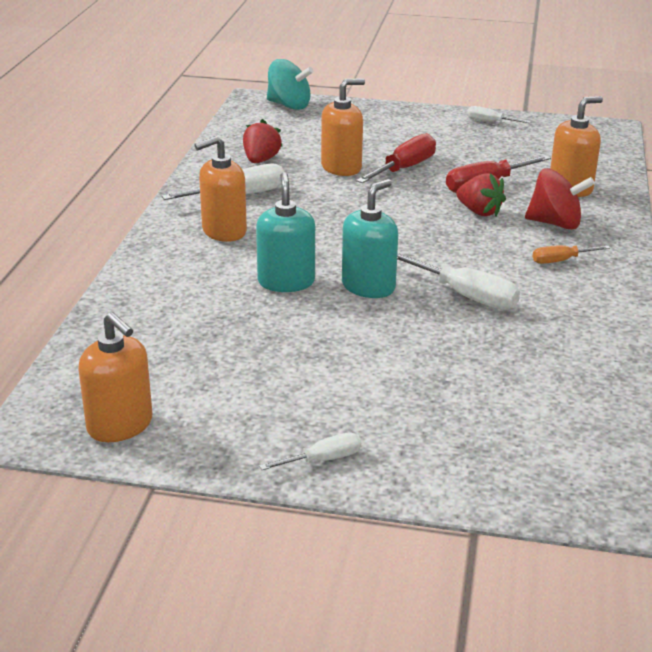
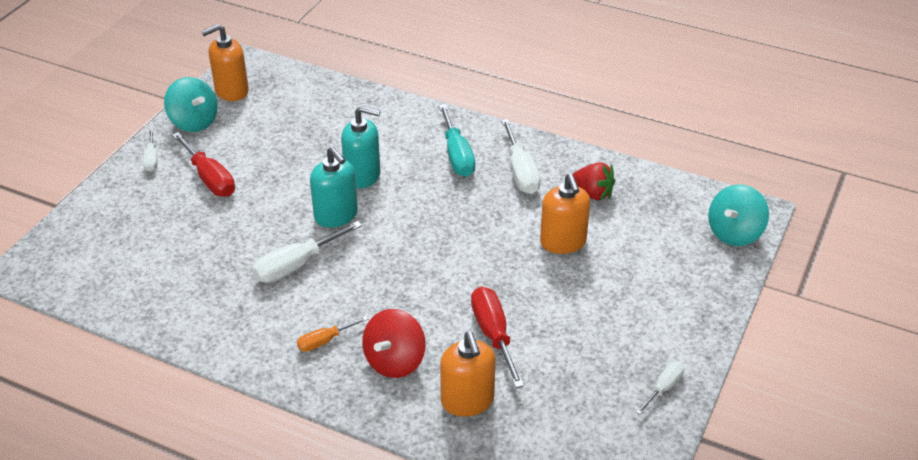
camera: 105 degrees right, 10 degrees up
orange soap dispenser [194,136,247,242] -> turquoise screwdriver [439,104,475,177]
red screwdriver [356,133,436,183] -> red screwdriver moved to [172,132,235,197]
red strawberry [456,173,506,217] -> none
orange screwdriver [533,245,610,264] -> orange screwdriver turned 120 degrees counterclockwise [297,316,368,352]
none -> turquoise spinning top [164,77,218,132]

